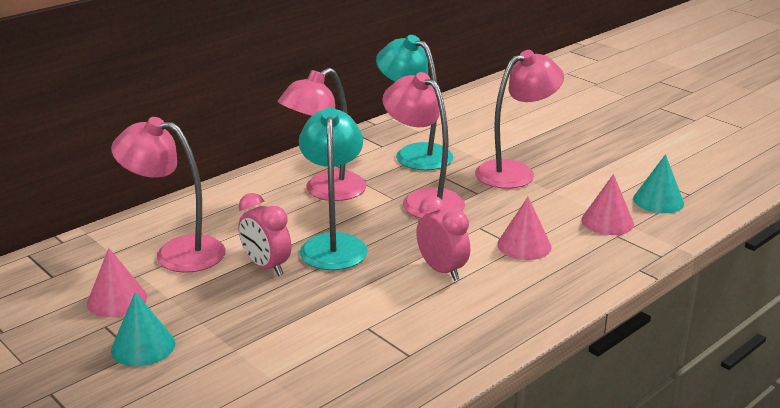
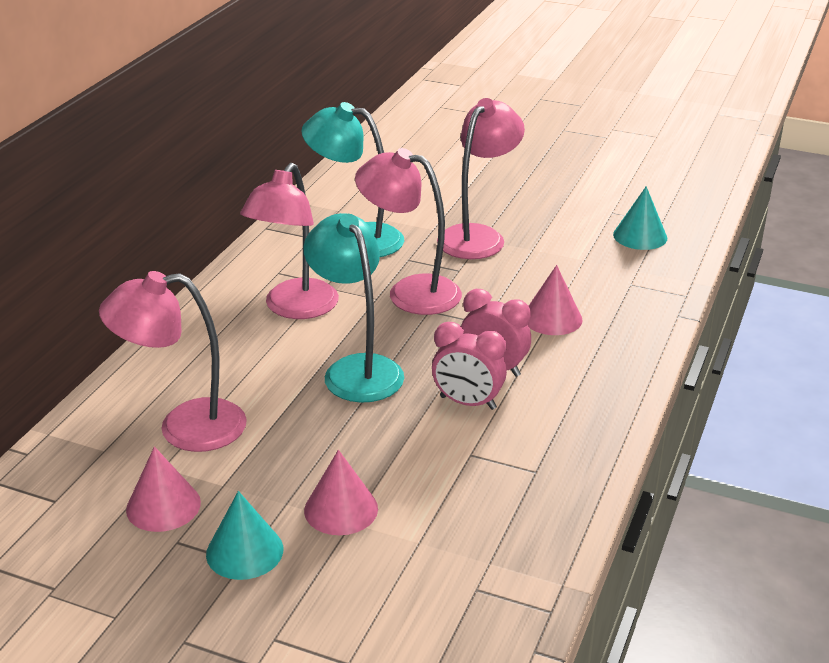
camera: 25 degrees left, 5 degrees up
pink clock [238,193,291,276] -> pink clock moved to [432,322,507,410]
pink cone [581,174,634,235] -> pink cone moved to [304,450,378,535]

